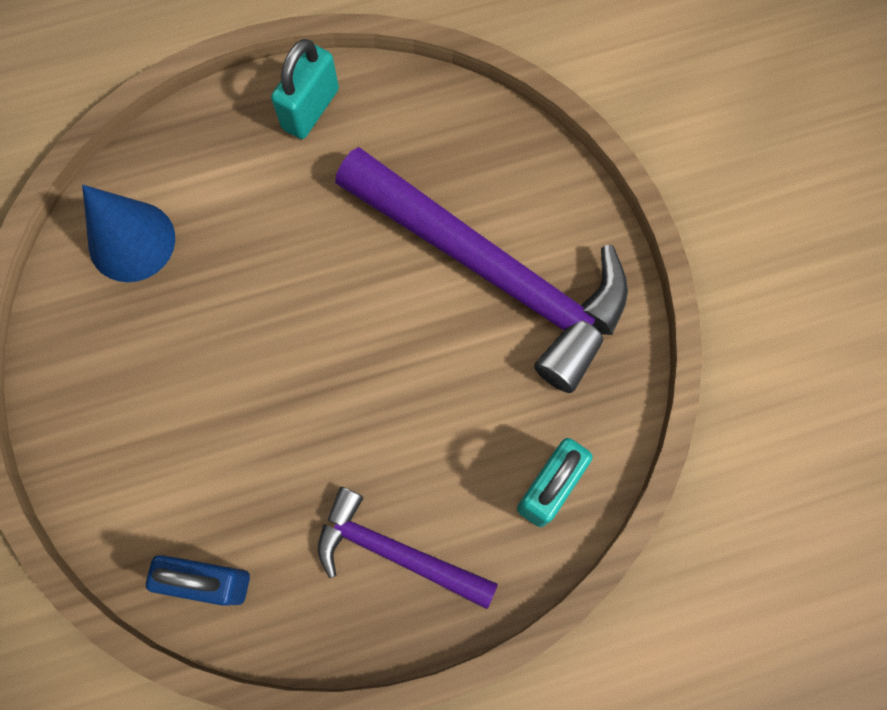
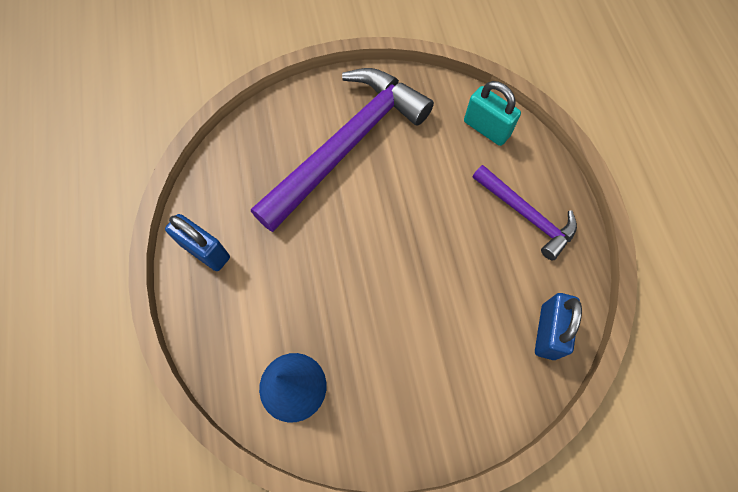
camera: 85 degrees left, 5 degrees down
turquoise padlock [271,39,339,139] -> blue padlock [165,214,230,271]
purple hammer [318,487,498,609] -> purple hammer turned 75 degrees counterclockwise [472,165,577,261]

